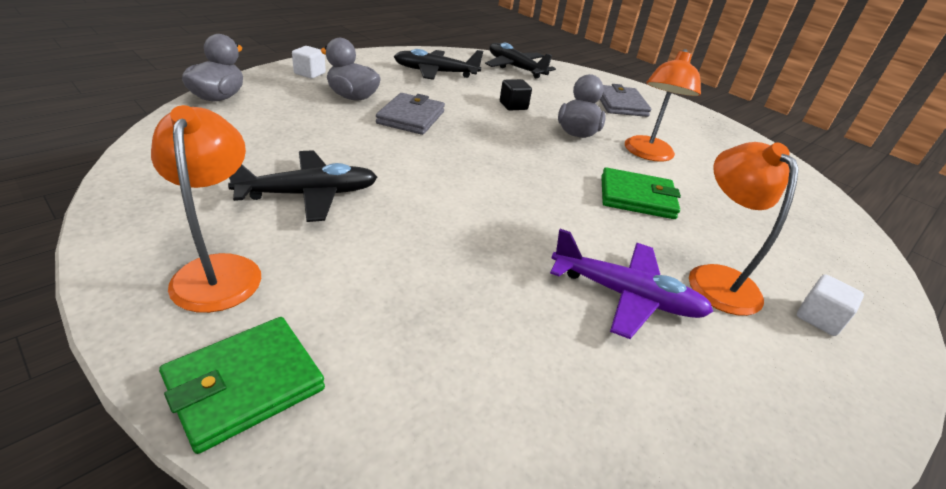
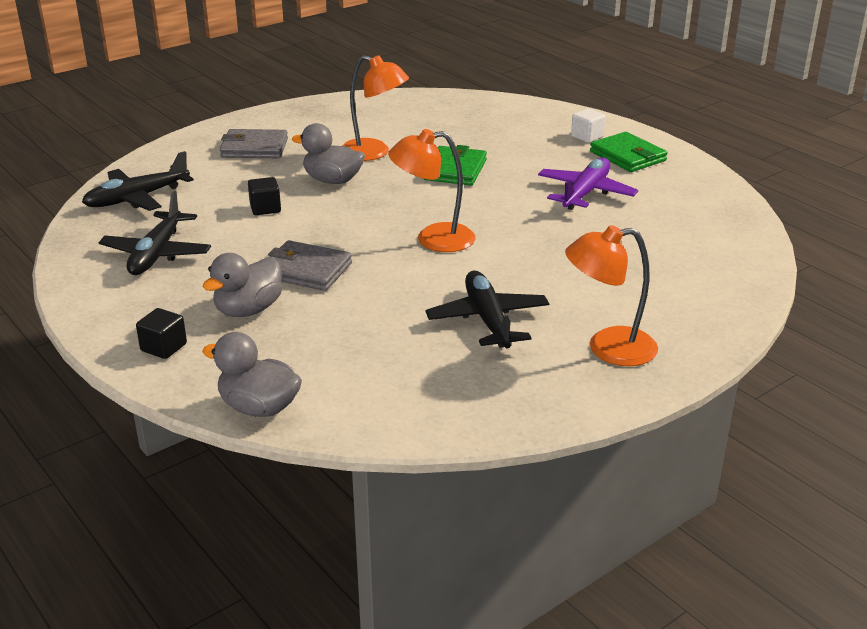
camera: 80 degrees left, 5 degrees down
green wallet [159,317,325,454] -> green wallet moved to [590,132,668,172]
white cube [292,46,326,79] -> black cube [136,308,187,359]
orange lamp [689,142,799,316] -> orange lamp moved to [388,129,475,252]

